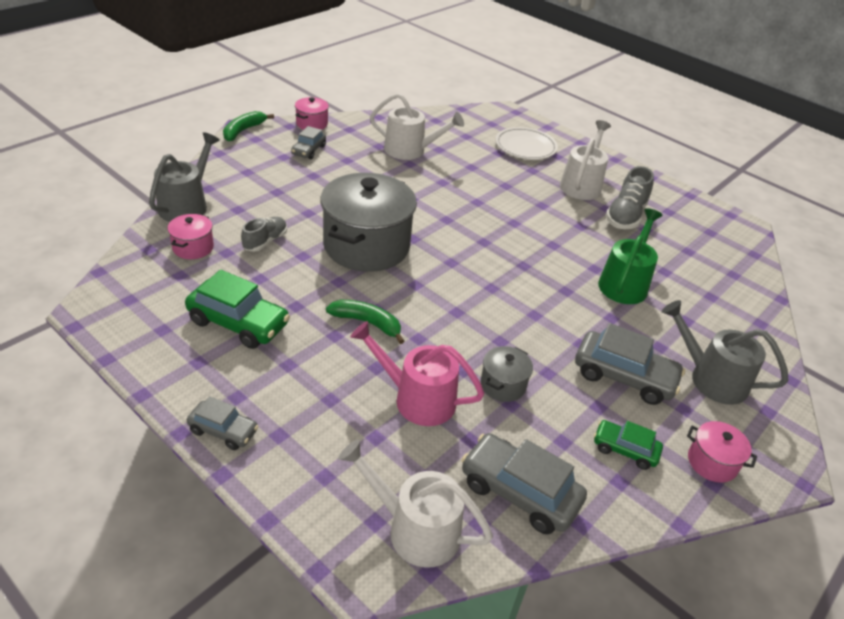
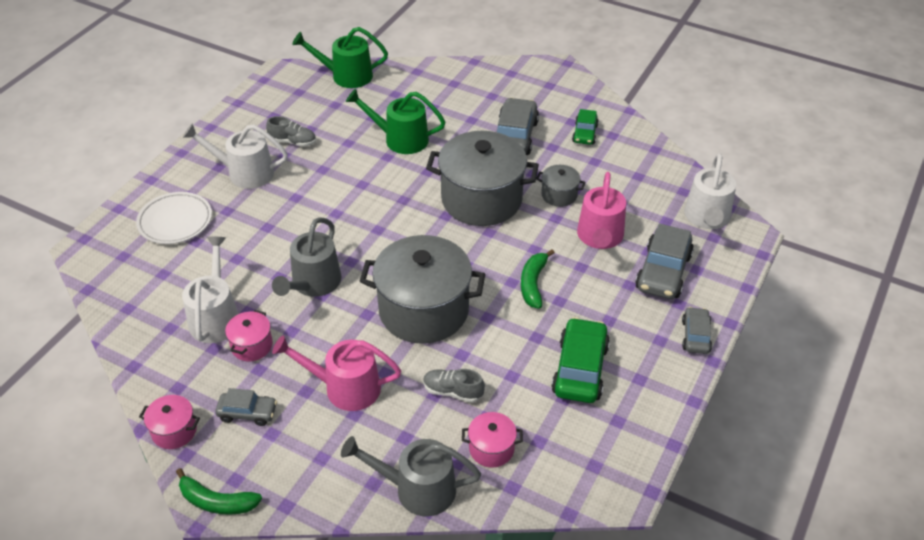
camera: 100 degrees left, 5 degrees up
grey car [461,433,587,534] -> grey car moved to [635,224,694,299]
grey shoe [606,166,654,229] -> grey shoe [266,116,316,147], size x0.65
grey watering can [662,300,789,405] -> grey watering can moved to [272,217,342,297]
pink pot [687,421,757,483] -> pink pot moved to [225,310,273,361]
none -> pink watering can [272,335,401,411]
none -> green watering can [292,27,388,88]
none -> grey pot [426,131,539,226]

